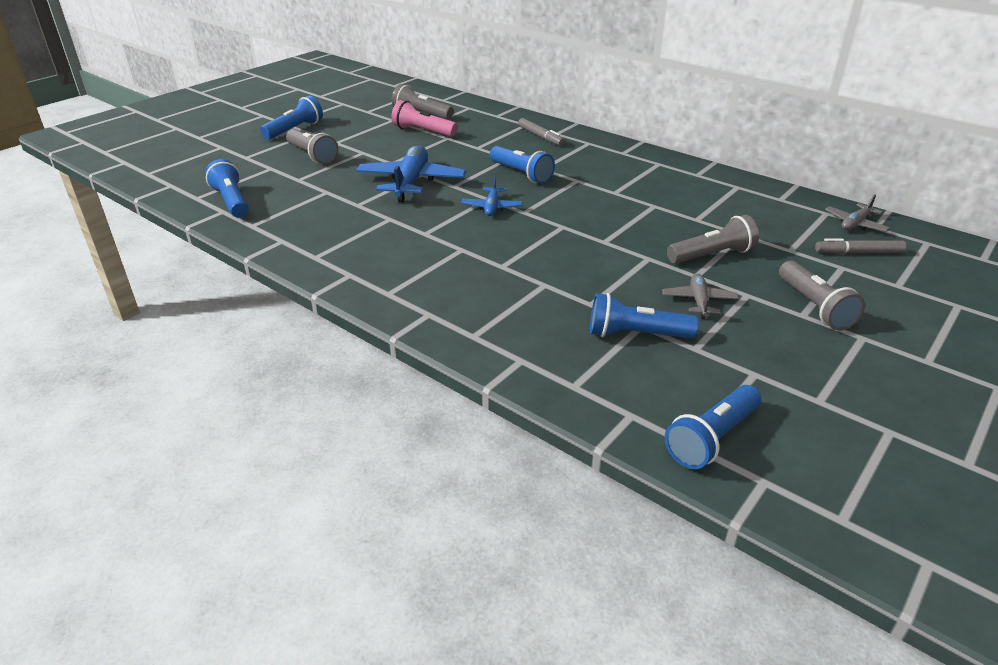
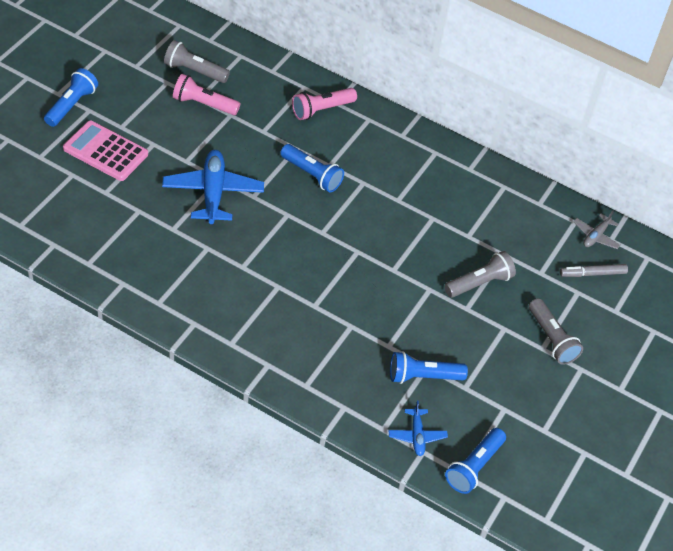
camera: 15 degrees left, 15 degrees up
blue flashlight [205,159,249,218] -> none
grey flashlight [286,129,338,164] -> pink calculator [63,121,148,181]
blue plane [461,175,523,216] -> blue plane moved to [388,401,448,456]
grey marker [518,118,565,146] -> pink flashlight [292,88,357,120]
grey plane [662,274,739,319] -> none

